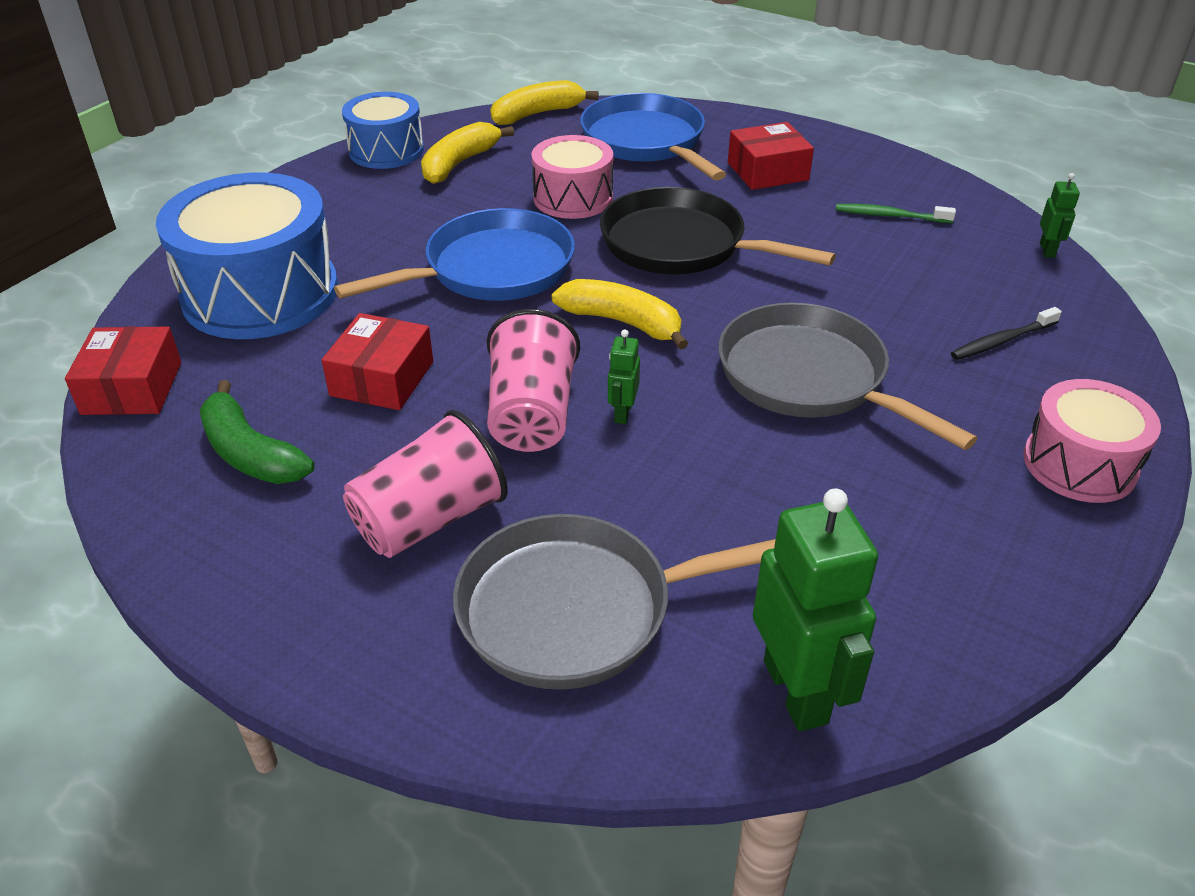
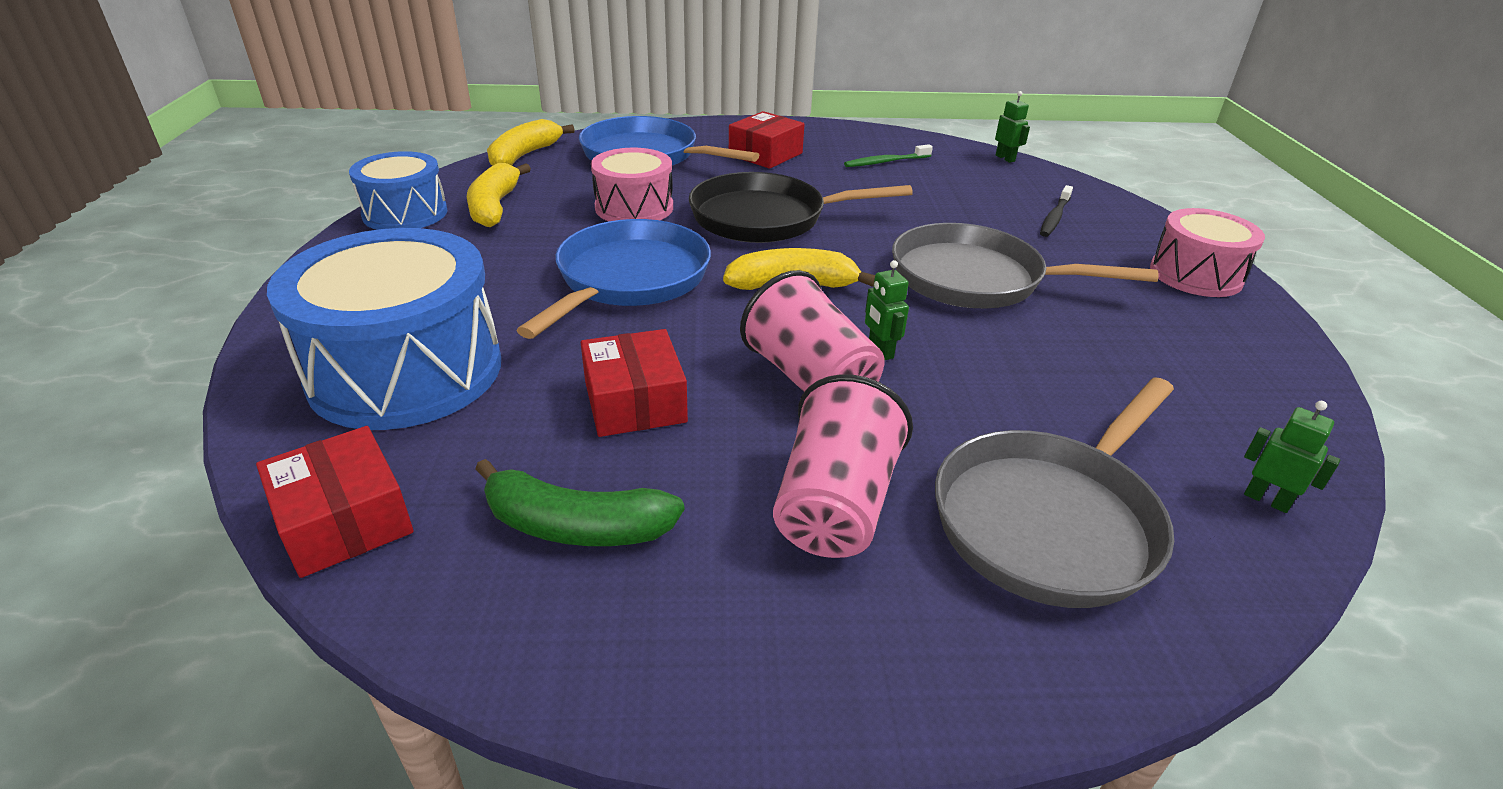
camera: 35 degrees left, 5 degrees down
green robot [753,488,878,731] -> green robot [1244,401,1340,513], size x0.47

